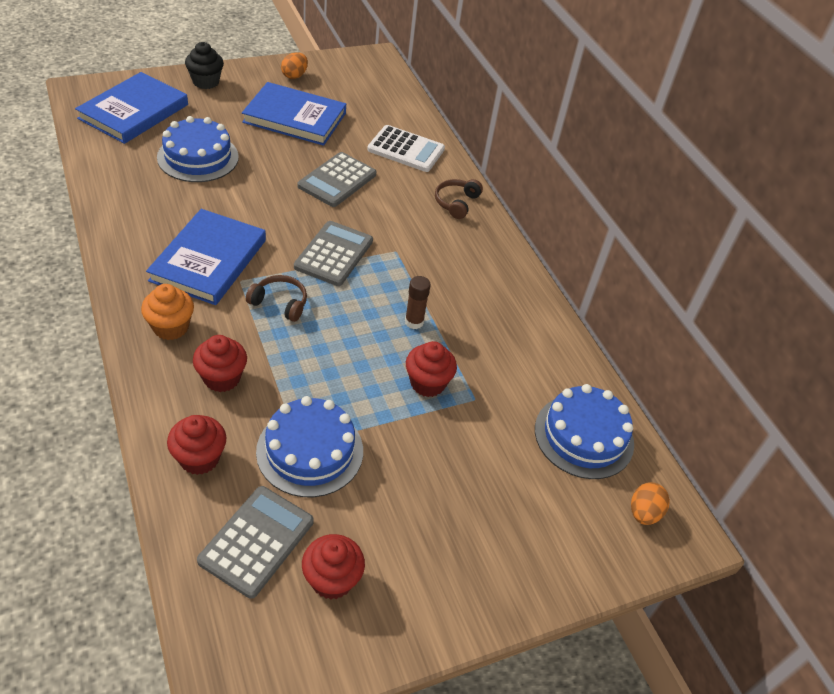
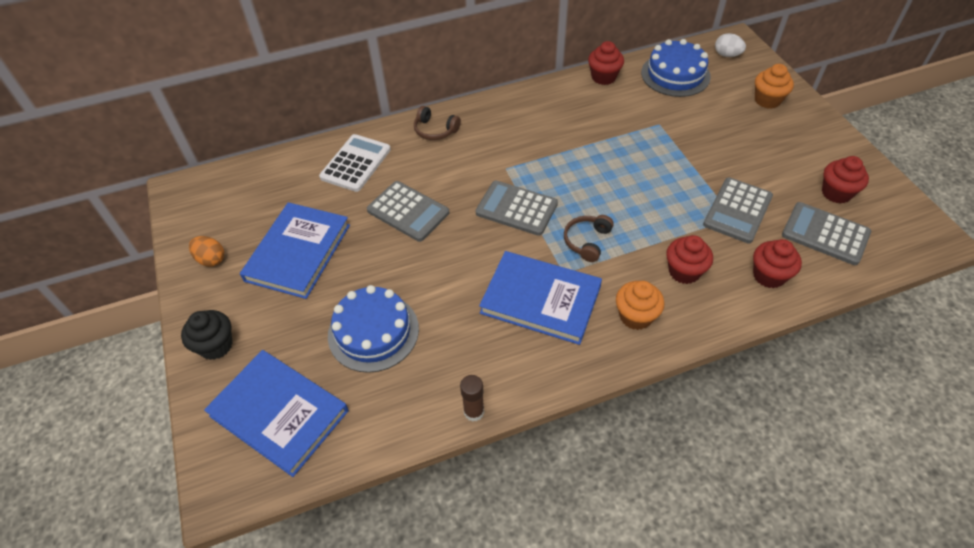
camera: 80 degrees left, 5 degrees up
blue cake [256,396,363,497] -> grey calculator [703,177,773,244]
brown glue stick [405,276,431,329] -> brown glue stick moved to [460,375,484,422]
red cupcake [406,341,457,397] -> red cupcake moved to [588,41,624,85]
orange egg [631,482,670,525] -> white egg [715,33,746,57]
none -> orange cupcake [755,64,794,109]

